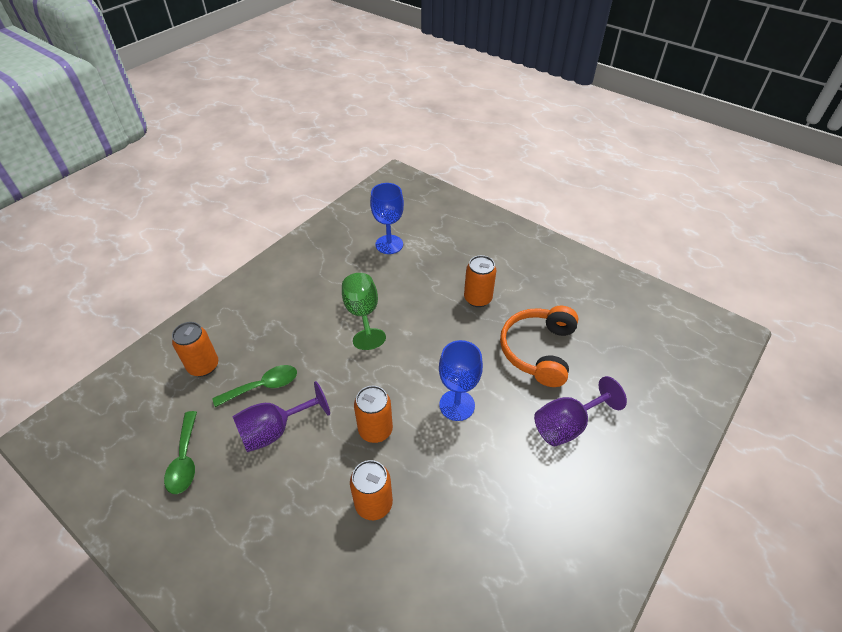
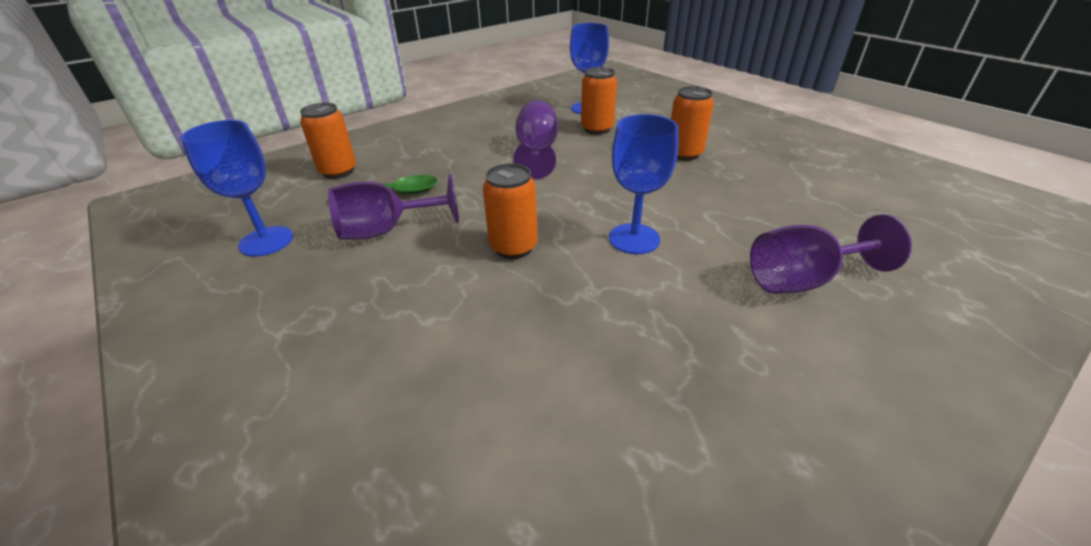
camera: 15 degrees right, 10 degrees down
green spoon [164,411,197,494] -> blue goblet [181,120,293,257]
green goblet [342,273,386,350] -> purple goblet [513,100,558,179]
orange can [350,460,393,520] -> orange can moved to [581,67,617,135]
orange headphones [500,306,578,387] -> none

